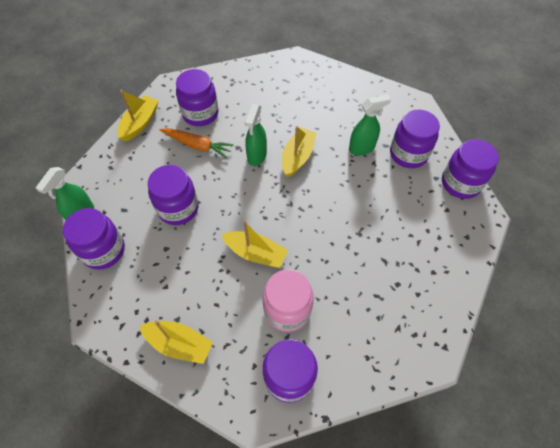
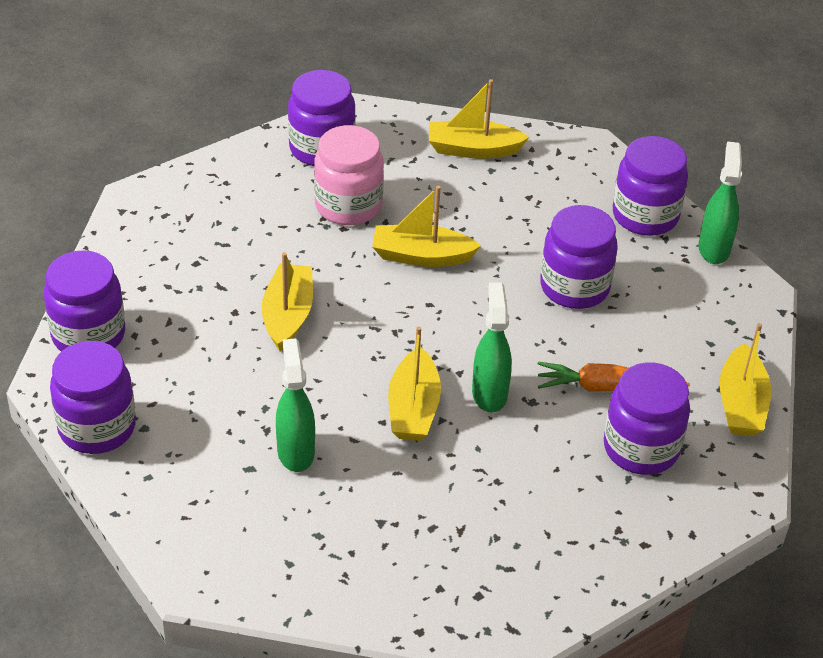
camera: 160 degrees right, 15 degrees down
green spray bottle [349,94,391,155] -> green spray bottle turned 120 degrees clockwise [276,338,315,472]
purple jar [390,110,440,168] -> purple jar moved to [44,250,125,351]
none -> yellow boat [262,252,313,351]

